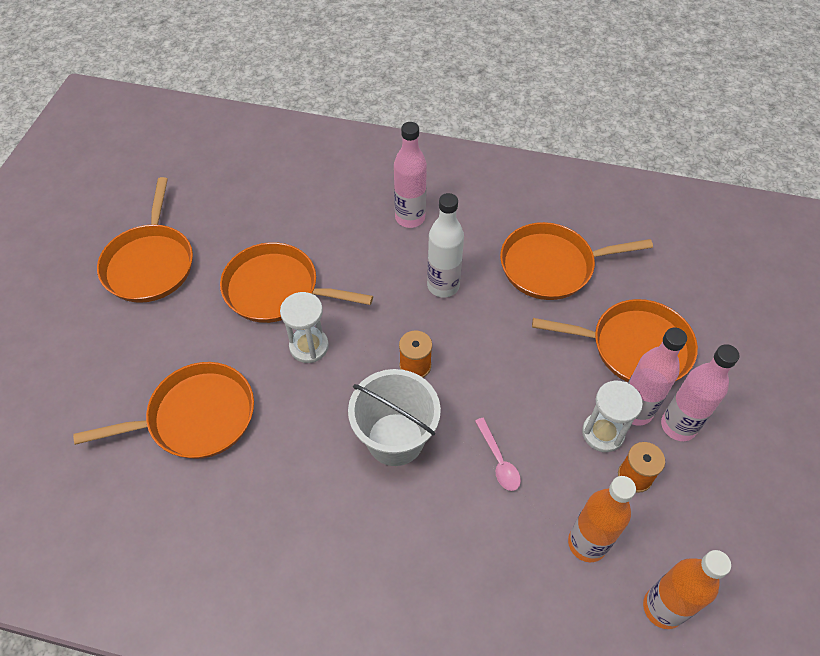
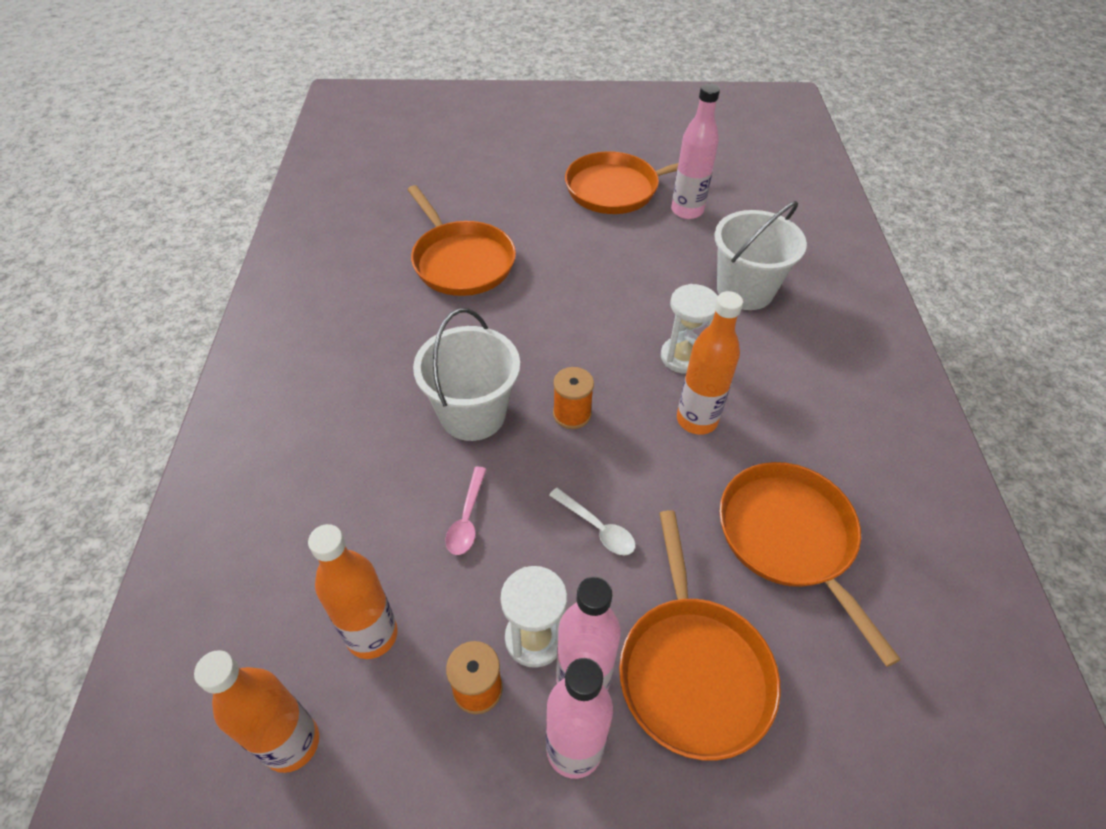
camera: 75 degrees right, 5 degrees down
orange pan [220,242,373,323] -> none
white hourglass [280,292,329,363] -> white hourglass moved to [661,284,718,374]
pink bottle [394,122,427,228] -> pink bottle moved to [671,84,720,219]
white bottle [427,193,464,297] -> orange bottle [677,291,743,435]
pink spoon [475,418,521,491] -> pink spoon turned 45 degrees counterclockwise [445,467,486,555]
none -> white spoon [549,488,636,555]
none -> white bucket [714,201,807,310]

